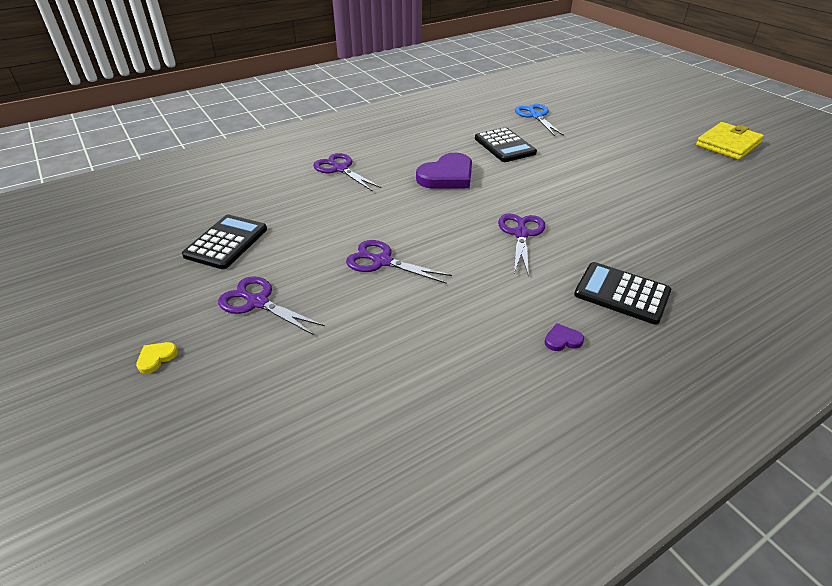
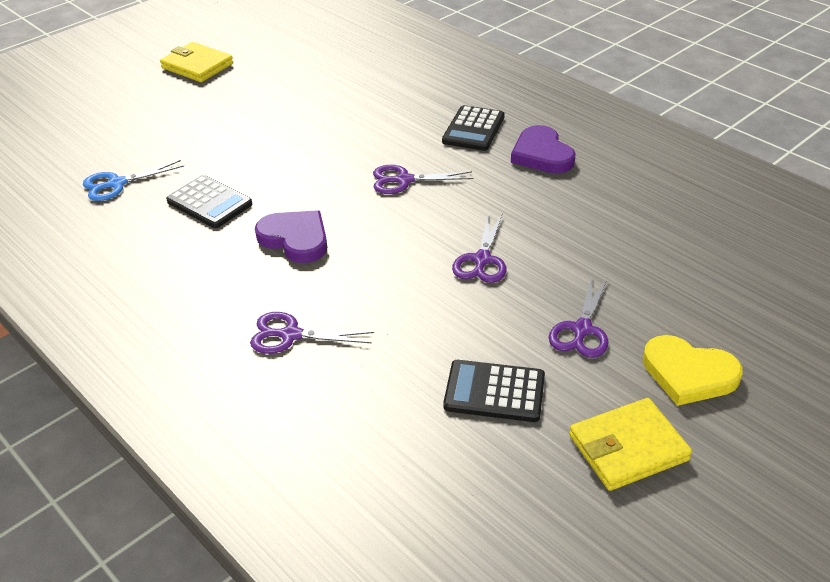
camera: 100 degrees left, 0 degrees up
yellow heart [136,342,178,374] -> yellow heart [643,335,743,406], size x2.38
purple scissors [313,153,382,191] -> purple scissors turned 60 degrees clockwise [250,312,374,354]
black calculator [475,127,537,162] -> black calculator turned 75 degrees clockwise [166,175,252,228]
purple heart [545,323,584,351] -> purple heart [511,125,576,173], size x2.38
none -> yellow wallet [569,398,692,491]

